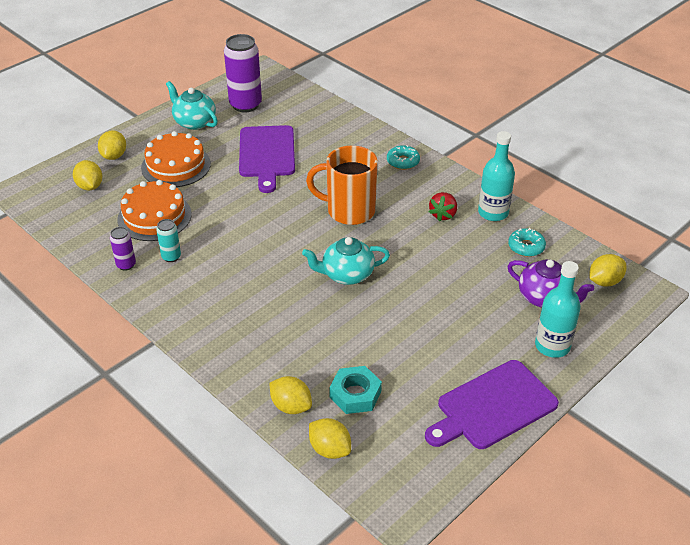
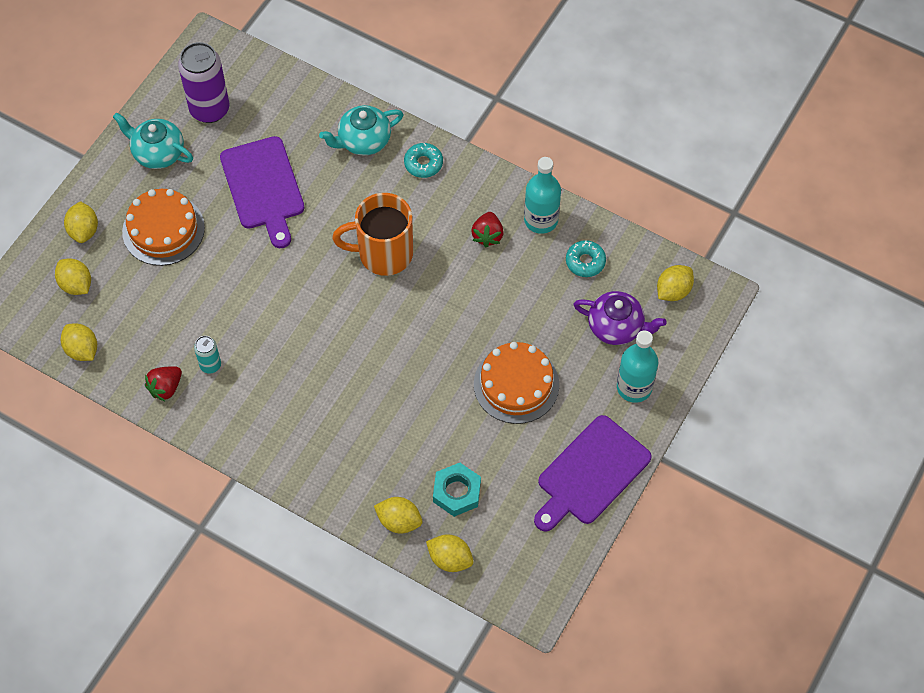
camera: 15 degrees left, 20 degrees up
purple can [110,227,136,271] -> red strawberry [145,366,182,401]
orange cake [117,180,192,241] -> orange cake moved to [474,342,559,424]
turquoise teapot [302,237,390,285] -> turquoise teapot moved to [319,105,404,155]
none -> yellow lemon [61,323,97,361]

